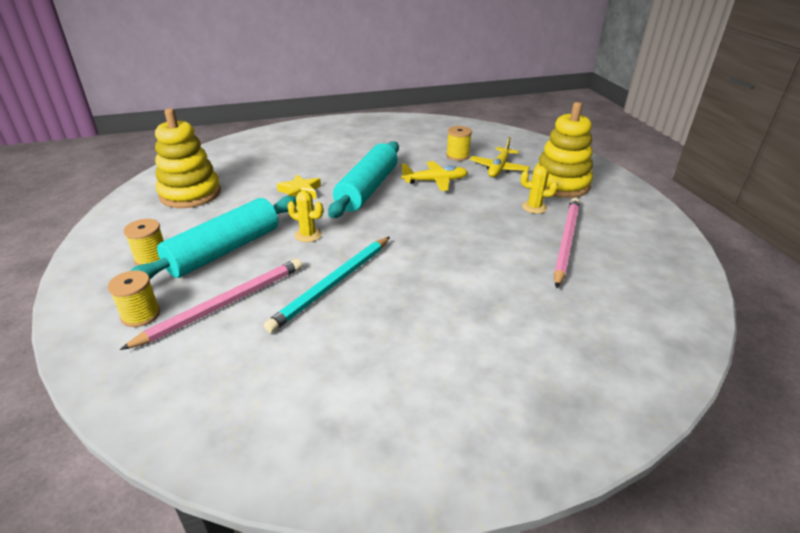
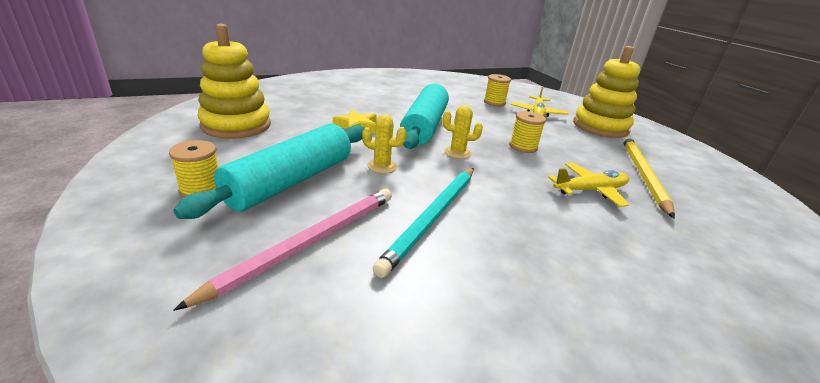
camera: 10 degrees left, 5 degrees down
yellow spool [108,270,160,327] -> yellow spool moved to [509,111,546,153]
yellow plane [401,161,468,191] -> yellow plane moved to [548,163,629,207]
yellow cactus [521,166,558,214] -> yellow cactus moved to [442,105,483,159]
pink pencil [554,198,580,288] -> yellow pencil [623,136,675,218]

